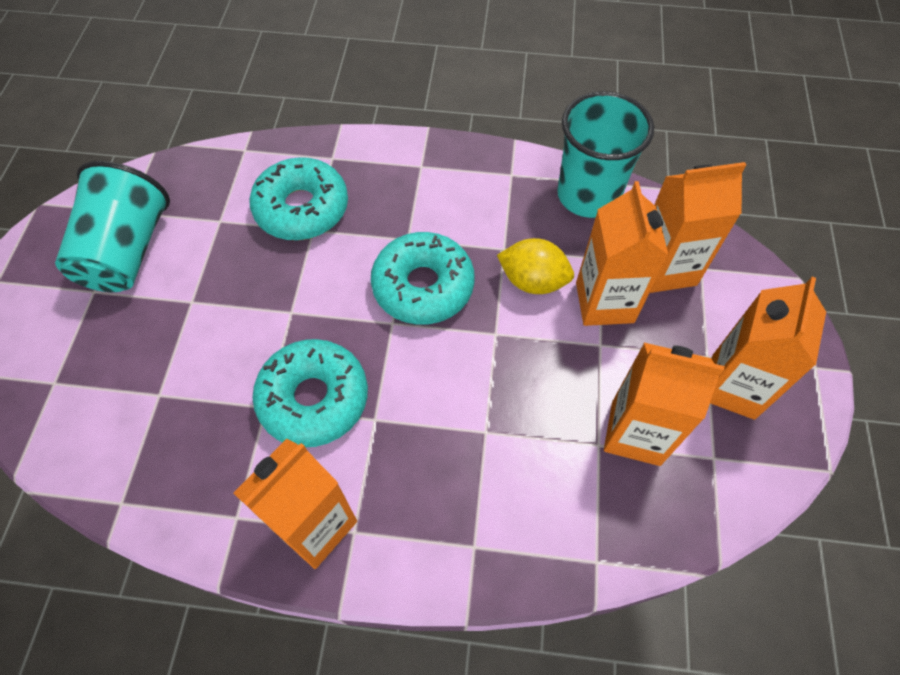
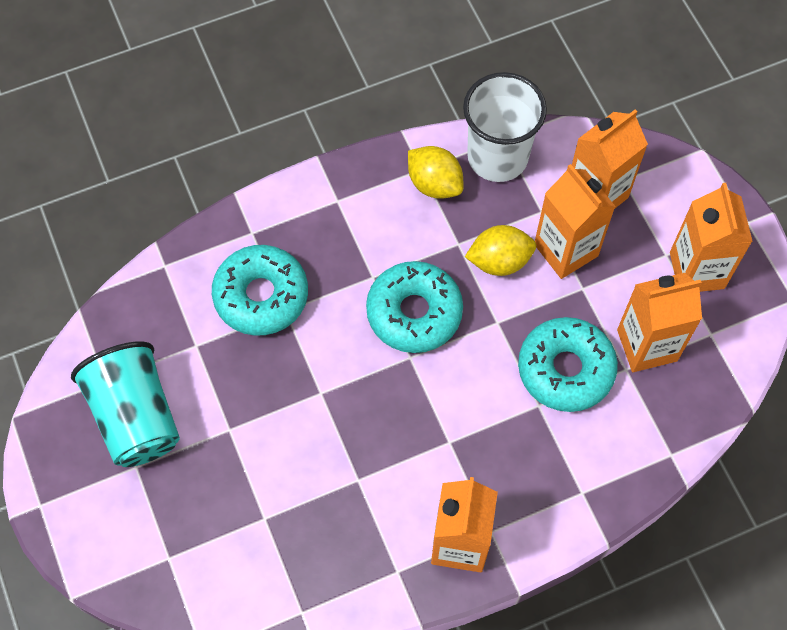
camera: 30 degrees left, 5 degrees up
turquoise donut [252,339,368,447] -> turquoise donut moved to [518,317,618,412]
turquoise cup [557,91,654,218] -> white cup [463,72,547,182]
none -> yellow lemon [408,146,463,199]

